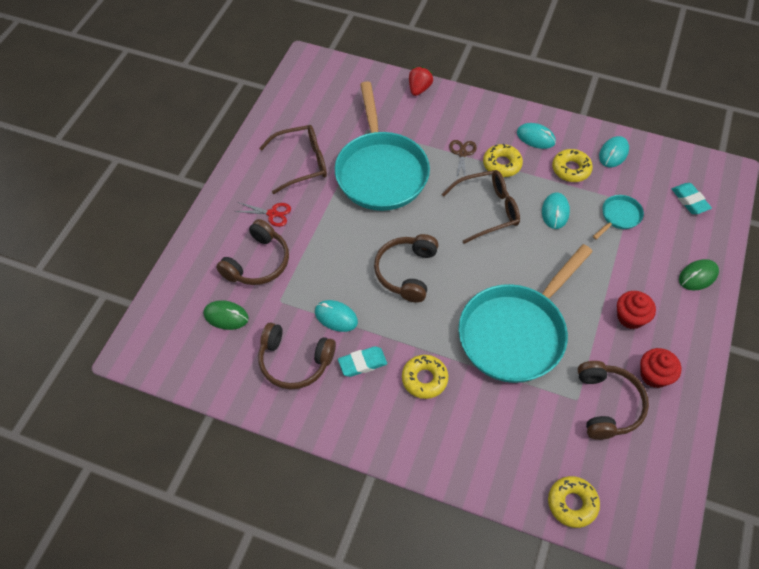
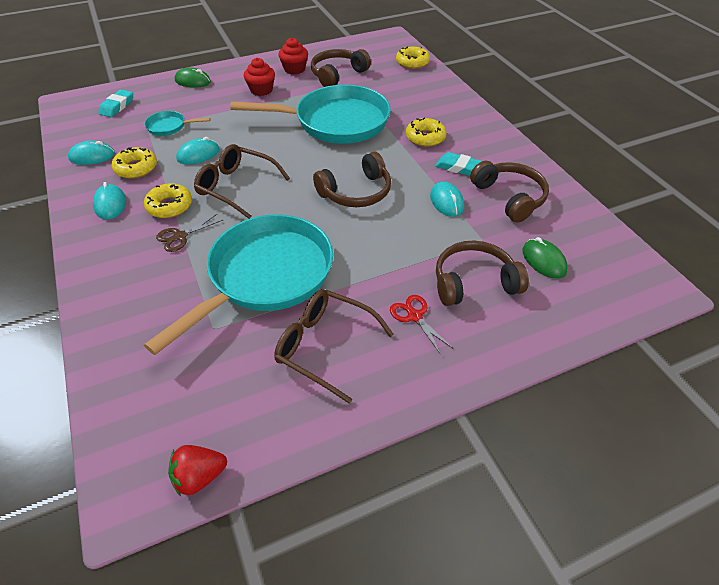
camera: 135 degrees left, 10 degrees down
red strawberry [409,67,433,96] -> red strawberry moved to [168,445,227,496]

